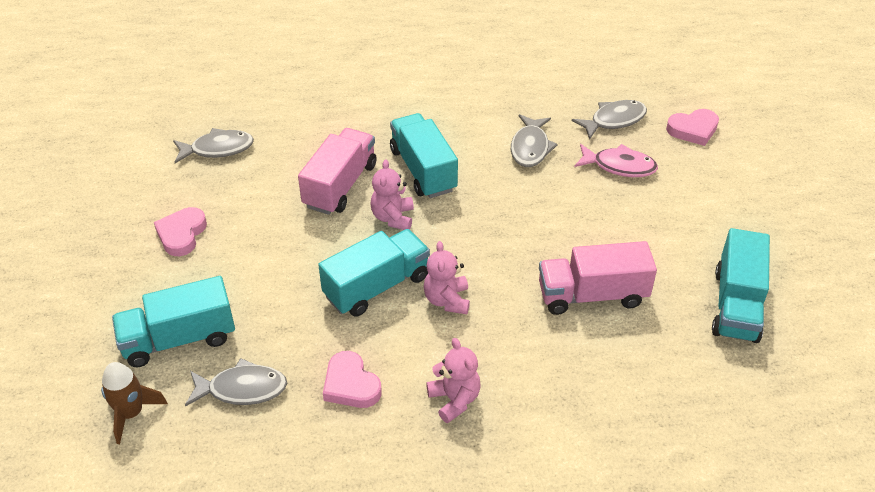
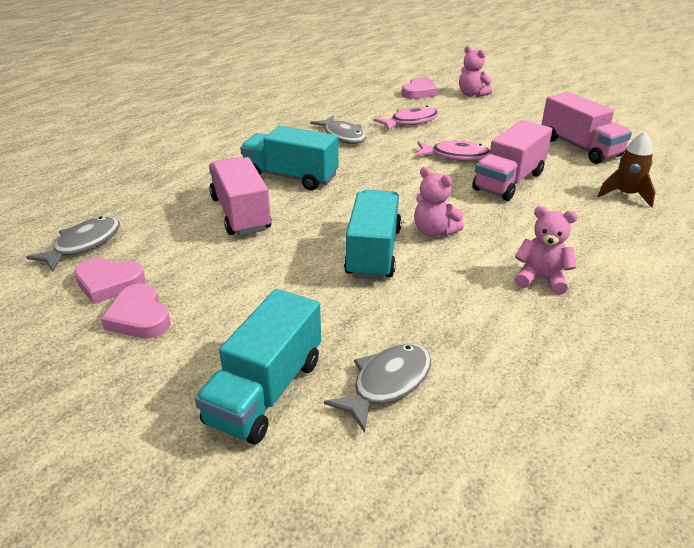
camera: 45 degrees left, 10 degrees down
brown rocket [101,362,168,444] -> brown rocket moved to [598,132,656,208]
pink heart [323,351,382,408] -> pink heart moved to [74,258,145,304]
pink teddy bear [371,160,414,230] -> pink teddy bear moved to [459,46,492,97]
grey fish [572,100,647,139] -> none
turquoise truck [712,228,770,343] -> pink truck [541,91,632,164]
none -> pink fish [415,140,490,161]

